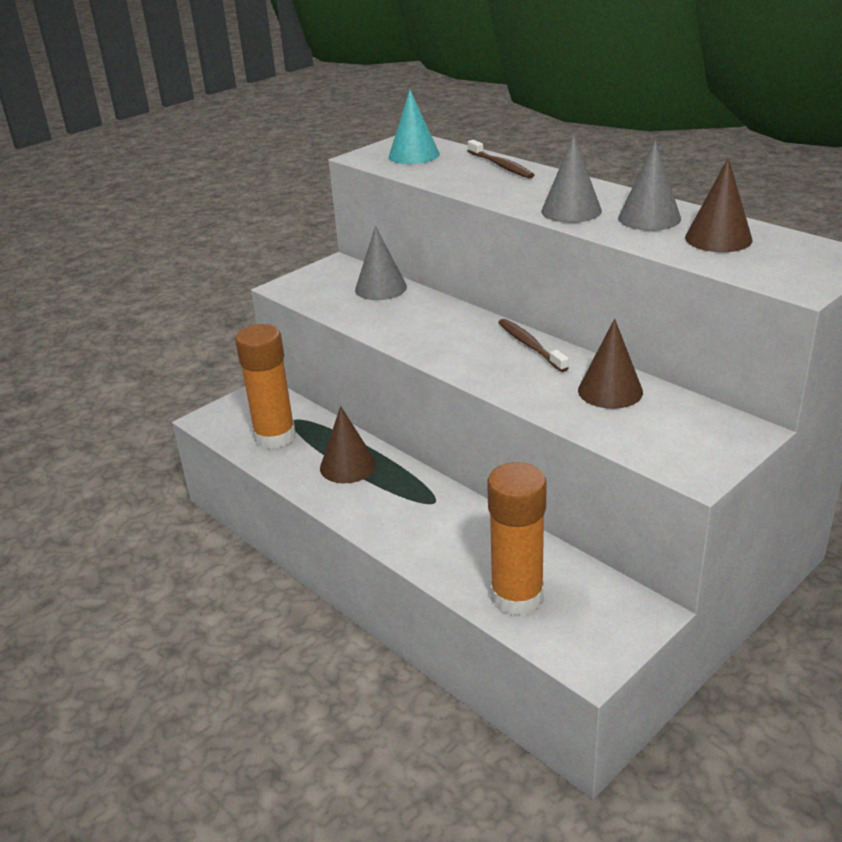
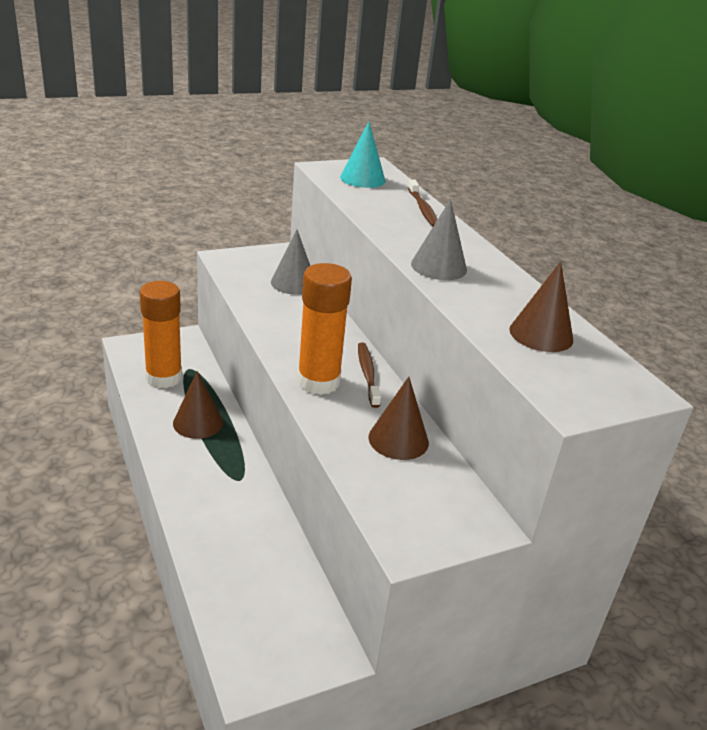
camera: 15 degrees right, 0 degrees up
orange glue stick [487,462,547,616] -> orange glue stick moved to [297,263,352,395]
grey cone [618,141,681,231] -> none

